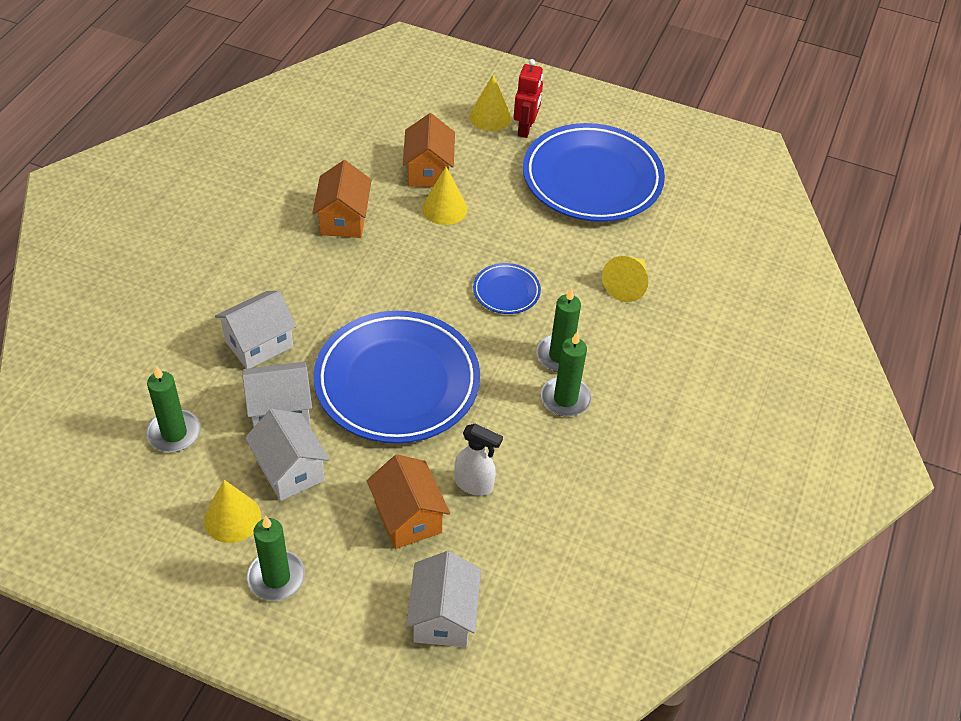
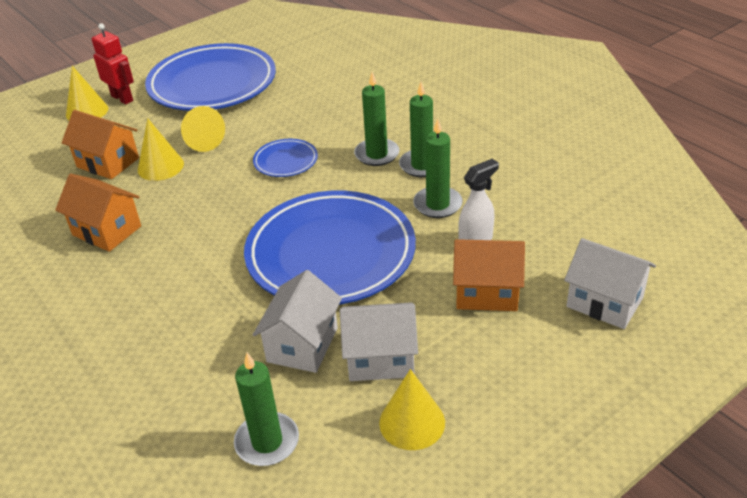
camera: 55 degrees left, 10 degrees down
white house [215,291,296,369] -> none
green candle [247,516,305,601] -> green candle moved to [413,119,463,218]
yellow cone [602,256,648,302] -> yellow cone moved to [181,106,225,152]

